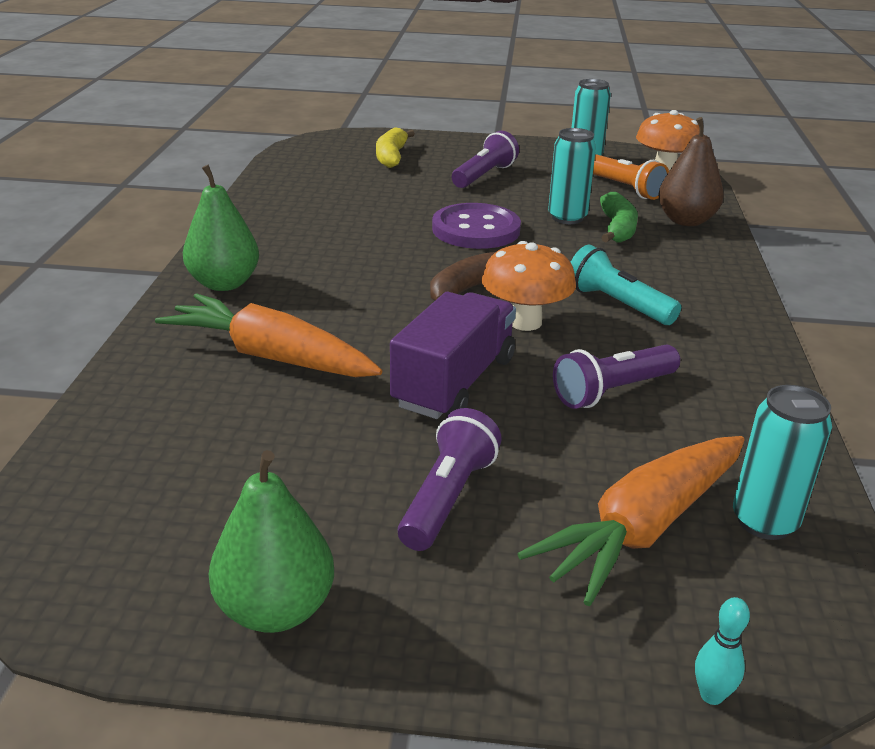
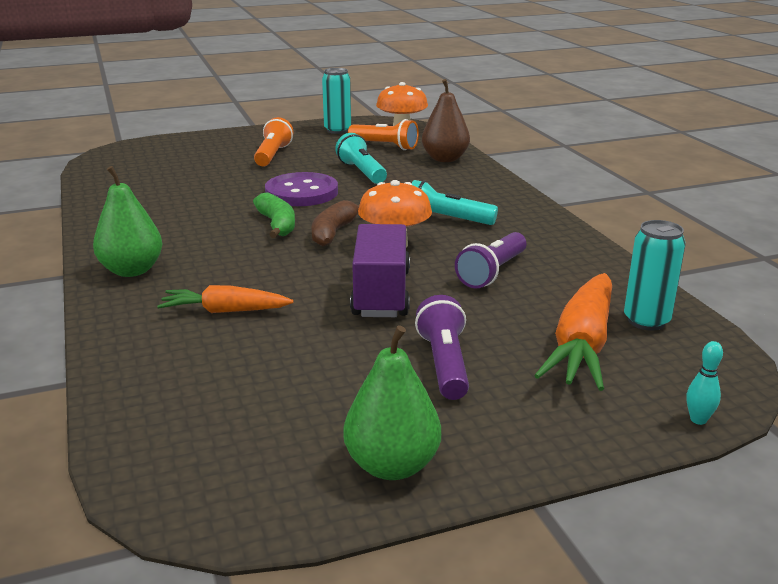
camera: 25 degrees left, 5 degrees down
orange carrot [155,293,382,377] -> orange carrot [157,285,294,313], size x0.62
yellow banana [376,127,415,168] -> none
purple flashlight [452,131,519,188] -> orange flashlight [254,117,293,166]
turquoise can [548,128,596,224] -> turquoise flashlight [335,133,387,184]
green banana [600,192,638,243] -> green banana moved to [253,192,295,238]

